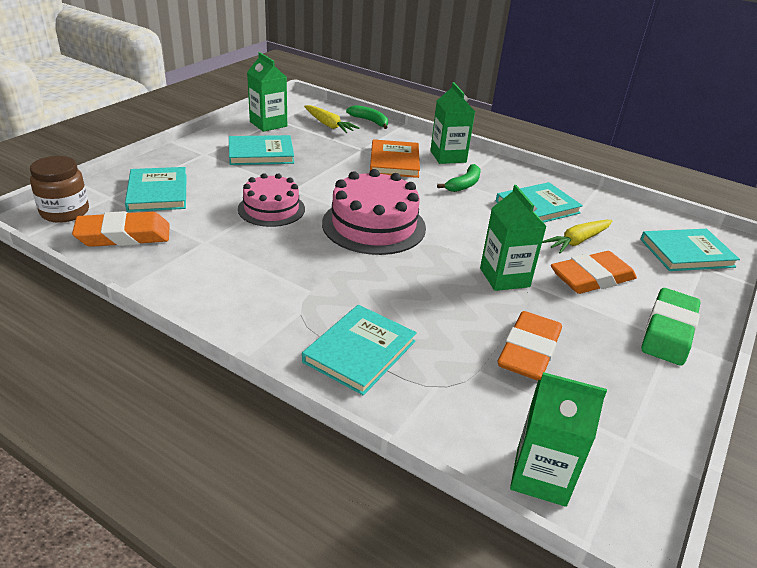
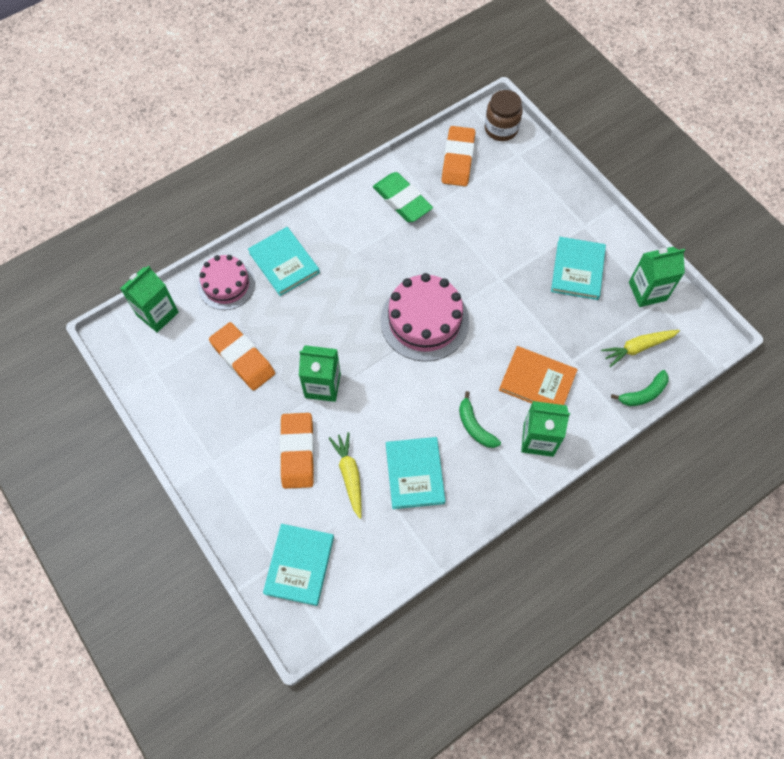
camera: 115 degrees right, 30 degrees up
turquoise book [125,167,187,212] -> none
pink cake [238,173,305,227] -> pink cake moved to [198,255,255,310]
green eraser [641,288,700,366] -> green eraser moved to [373,172,433,222]

